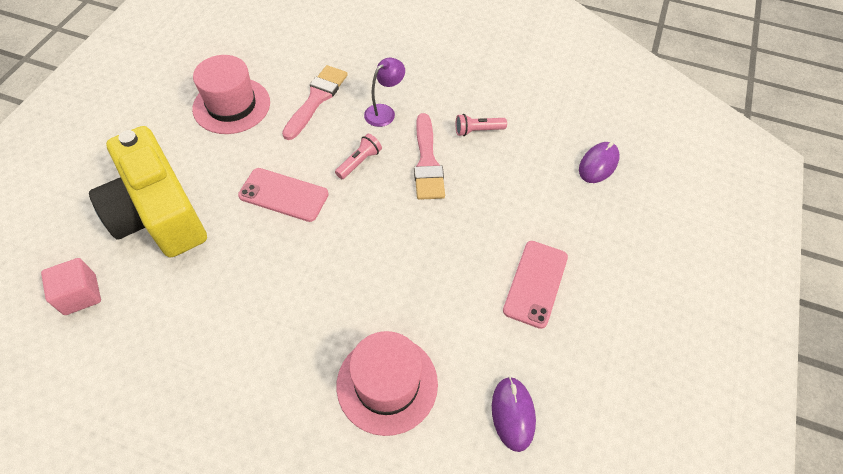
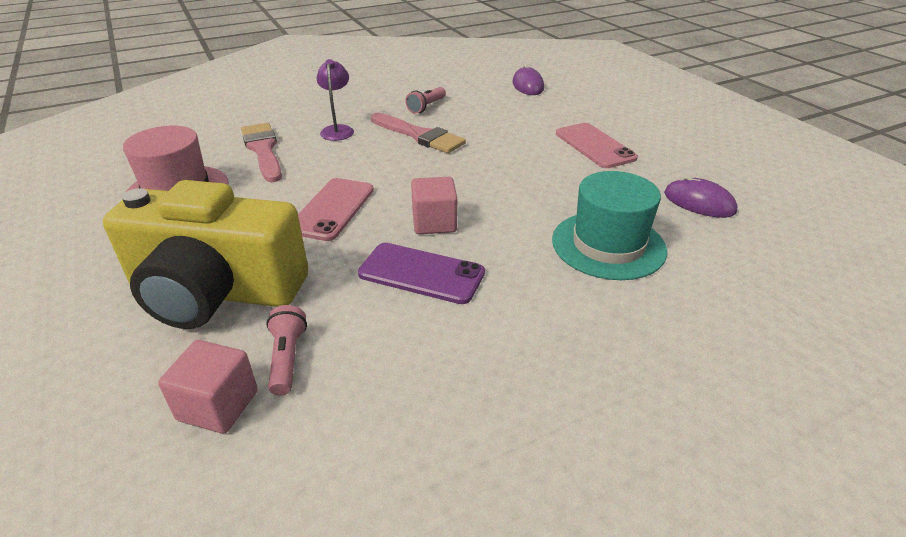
camera: 45 degrees left, 20 degrees down
pink phone [238,168,329,222] -> pink phone turned 45 degrees counterclockwise [298,178,374,241]
pink flashlight [335,134,382,179] -> pink flashlight moved to [266,305,307,395]
pink hat [337,331,438,436] -> turquoise hat [552,171,667,280]
none -> purple phone [358,243,485,304]
none -> pink cube [411,177,457,234]

